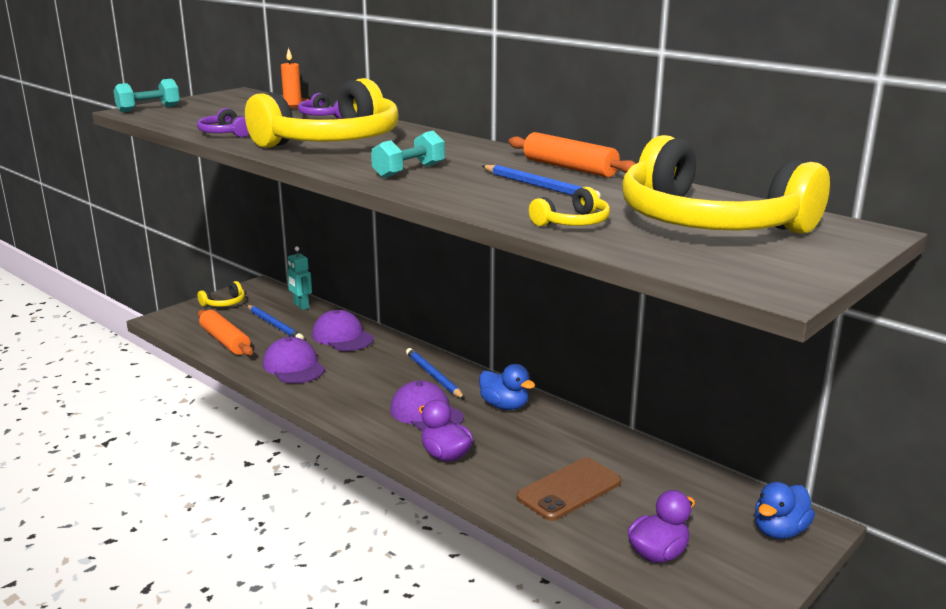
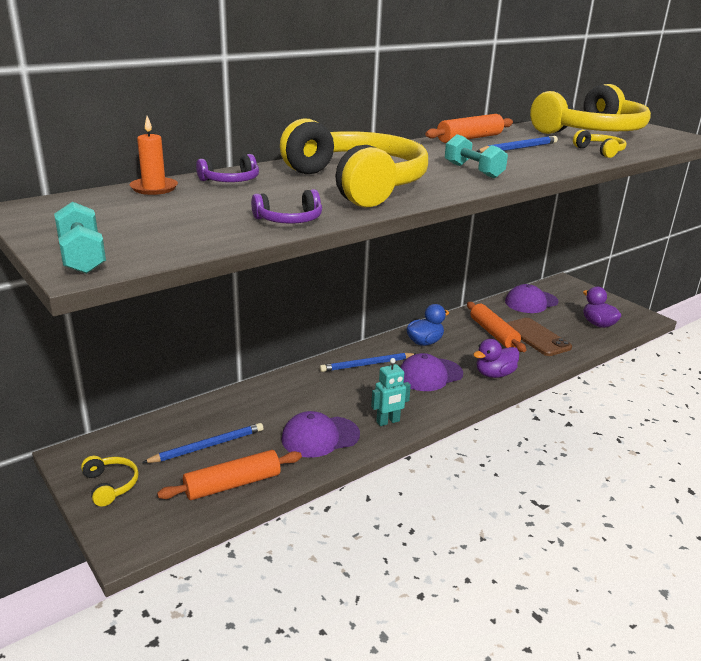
camera: 80 degrees left, 5 degrees up
turquoise robot [287,246,312,310] -> turquoise robot moved to [371,358,411,426]
purple cap [312,310,374,351] -> purple cap moved to [505,284,559,313]
blue duck [755,482,815,539] -> none
none -> orange rolling pin [467,302,526,352]

